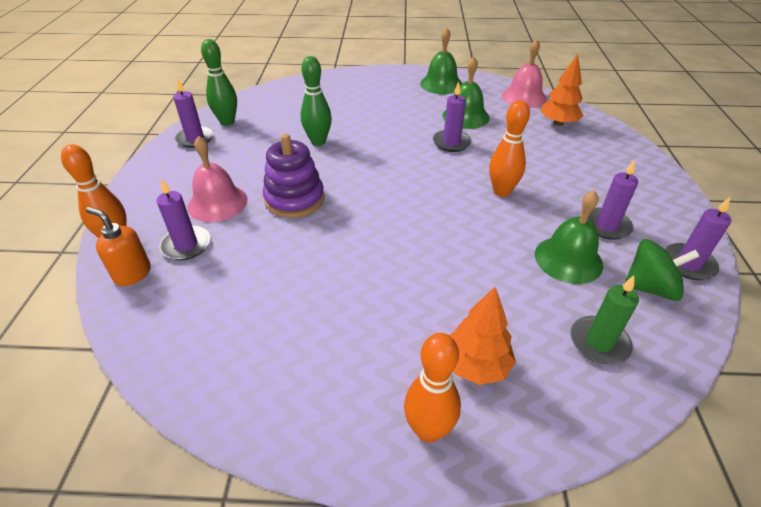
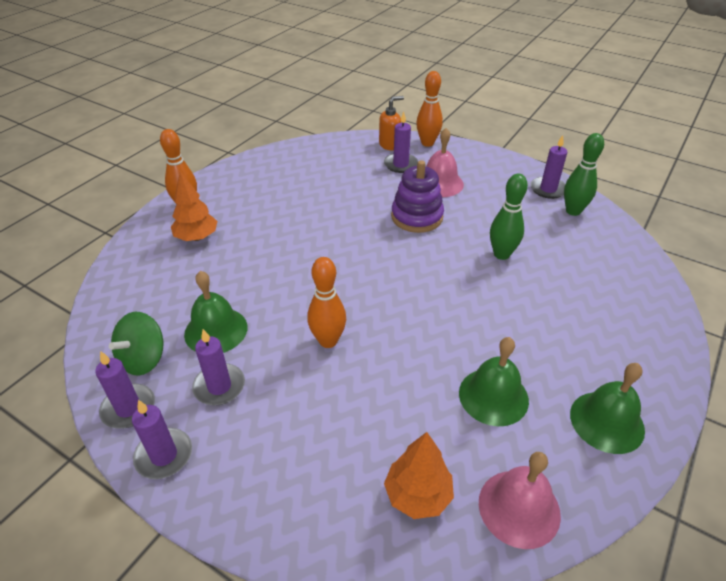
camera: 120 degrees right, 0 degrees up
purple candle [433,82,471,152] -> purple candle moved to [132,400,192,479]
green candle [570,276,639,364] -> none

